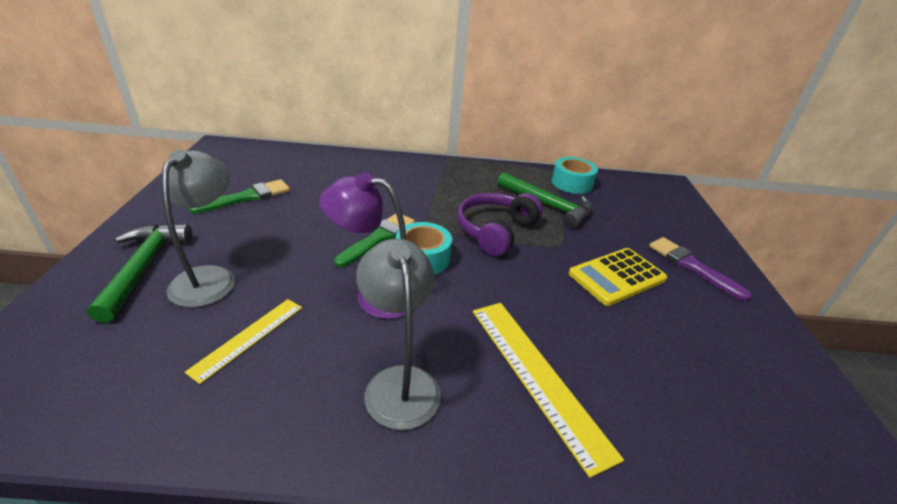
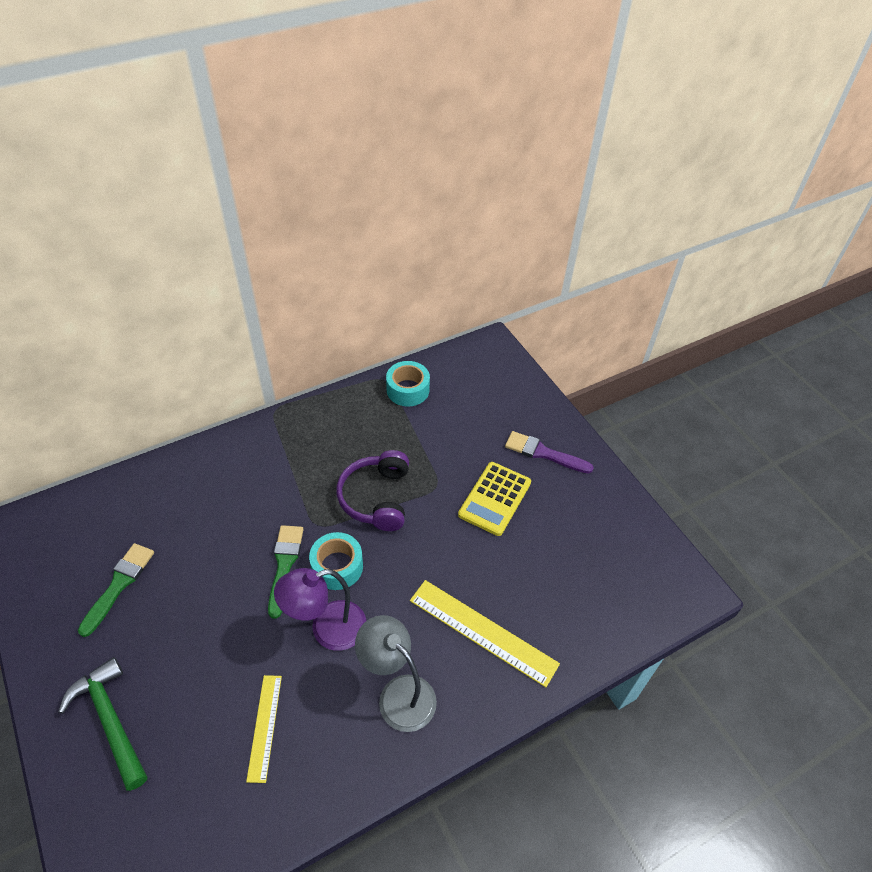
camera: 30 degrees left, 15 degrees up
grey lamp [161,149,235,308] -> none
green hammer [497,172,592,228] -> none

